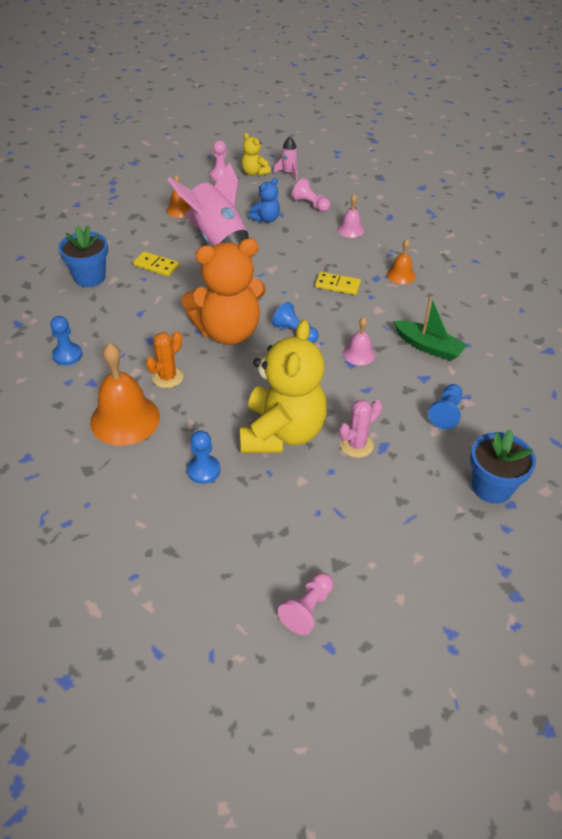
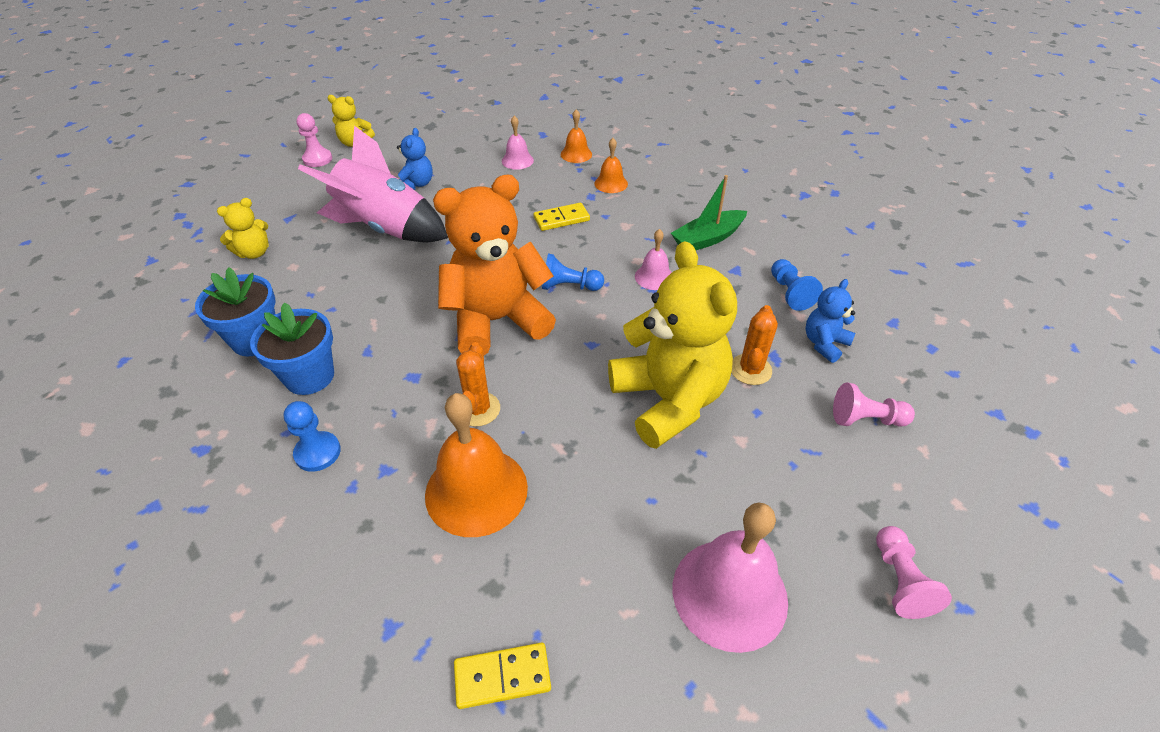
camera: 35 degrees left, 0 degrees up
yellow domino [133,251,179,276] -> yellow domino moved to [454,643,551,709]
orange bell [166,175,191,218] -> orange bell moved to [561,110,592,163]
orange teddy bear [181,238,266,345] -> orange teddy bear turned 150 degrees counterclockwise [433,175,556,355]
blue pawn [187,430,220,484] -> none
pink rocket [273,136,298,181] -> none
pink pawn [292,178,330,212] -> pink pawn moved to [833,383,915,427]
pink cactus [339,400,382,458] -> orange cactus [731,305,778,385]
green boat [393,296,467,361] -> green boat turned 150 degrees clockwise [671,175,747,250]
blue flower pot [470,429,536,504] -> blue flower pot moved to [250,302,334,395]
none -> yellow teddy bear [217,198,269,259]
none -> pink bell [673,502,788,653]
none -> blue teddy bear [805,279,855,363]

